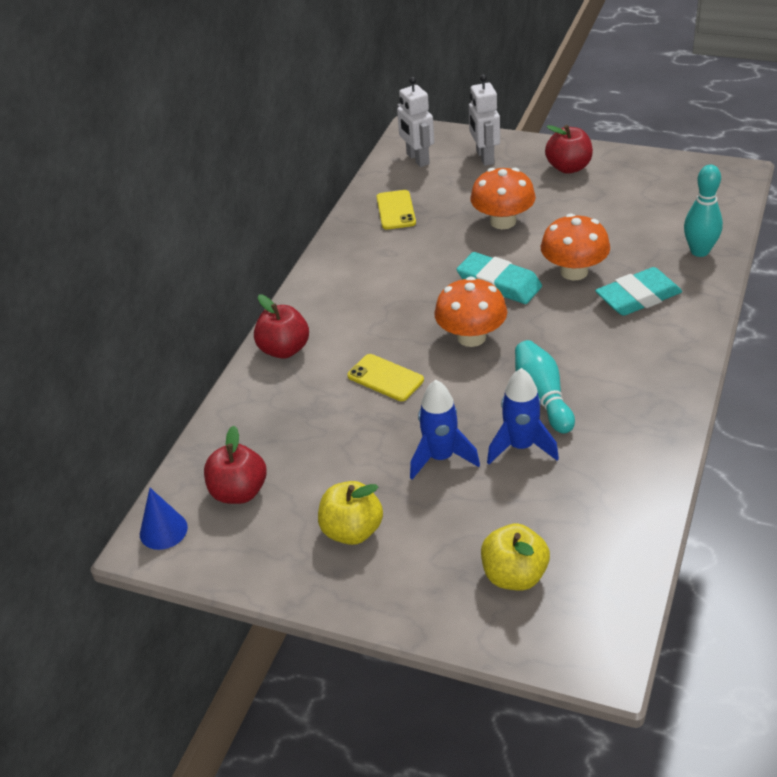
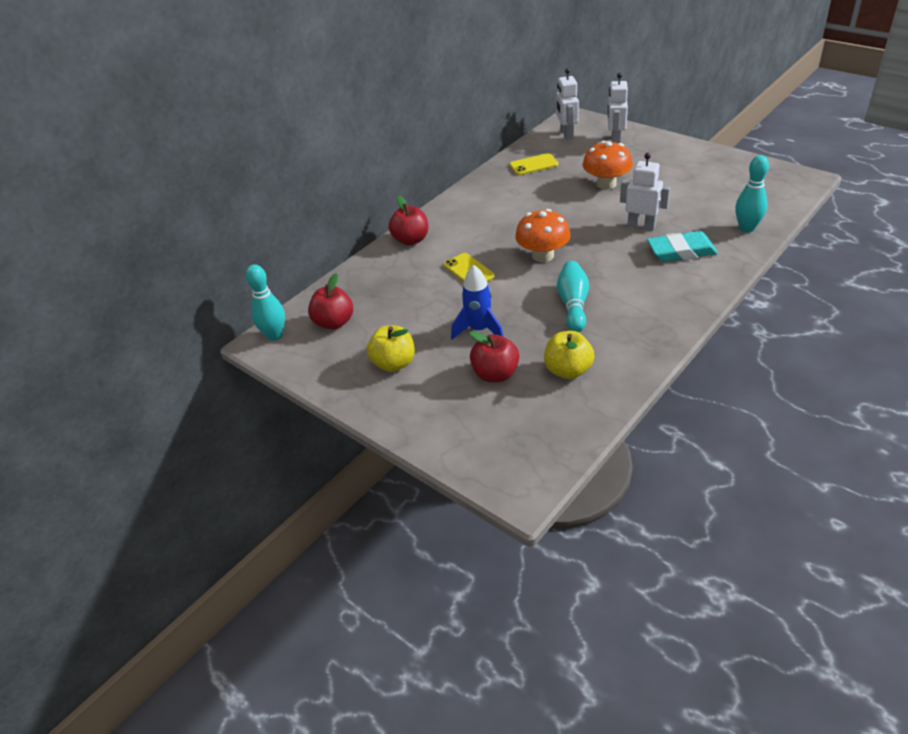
camera: 20 degrees right, 0 degrees up
blue cone [140,488,188,550] -> turquoise bowling pin [246,264,285,341]
yellow phone [376,190,416,230] -> yellow phone turned 60 degrees clockwise [510,153,558,175]
turquoise eraser [456,252,542,304] -> none
yellow apple [481,523,550,591] -> yellow apple moved to [544,331,595,379]
blue rocket [487,368,559,464] -> none
orange mushroom [541,214,610,280] -> white robot [620,153,670,230]
red apple [545,125,593,174] -> red apple moved to [469,331,519,382]

